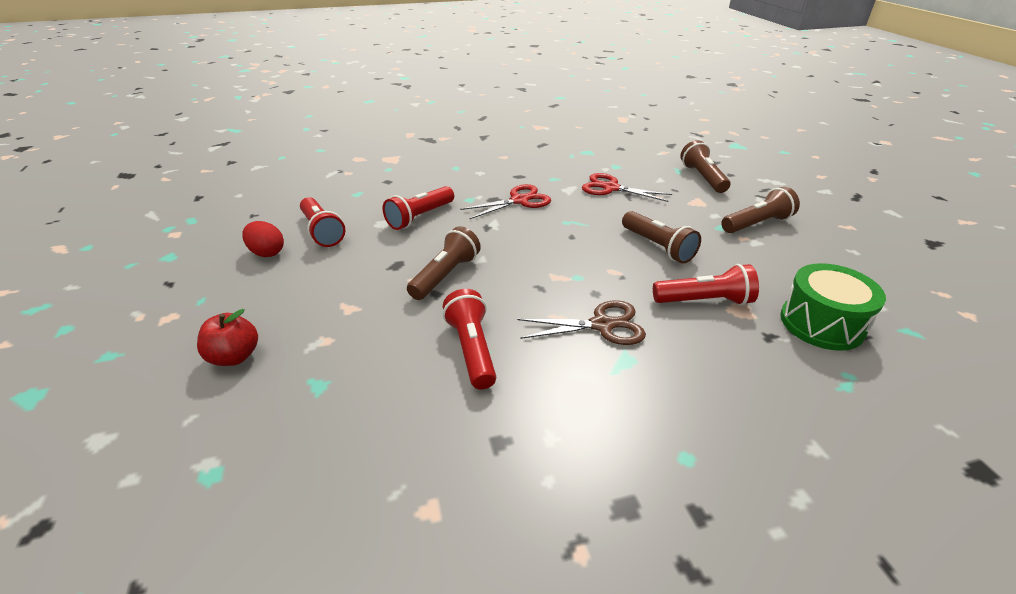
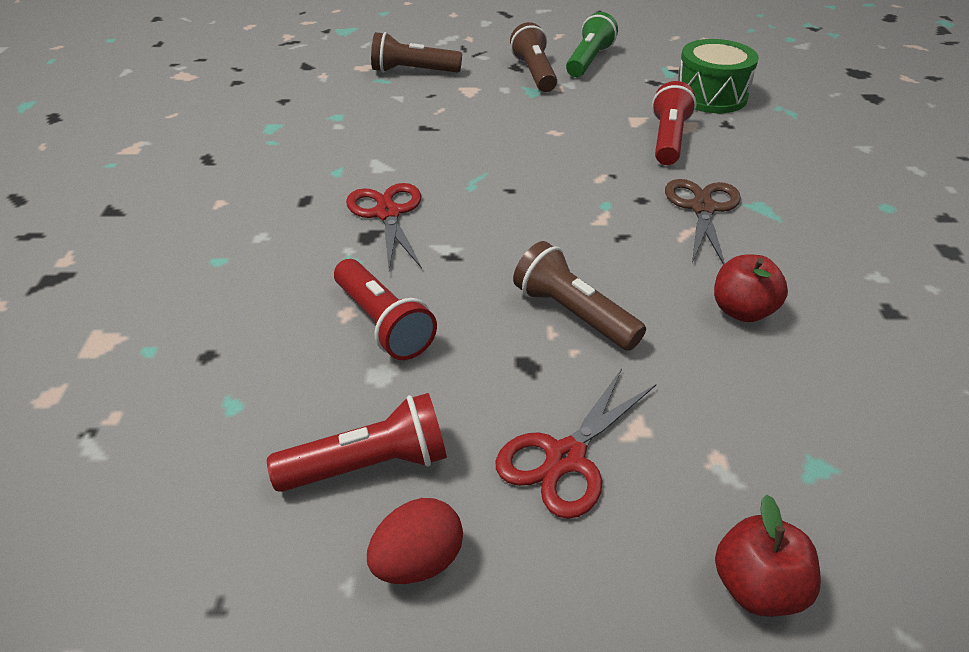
camera: 75 degrees left, 5 degrees up
red flashlight [443,289,496,389] -> red apple [714,254,788,322]
red scissors [582,173,672,202] -> red scissors moved to [496,368,656,519]
brown flashlight [622,211,701,263] -> none
none -> green flashlight [566,12,618,77]

